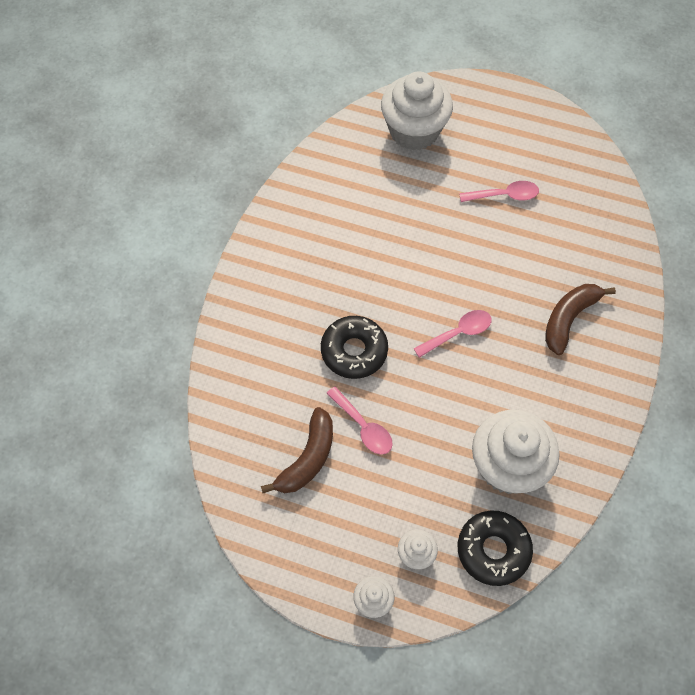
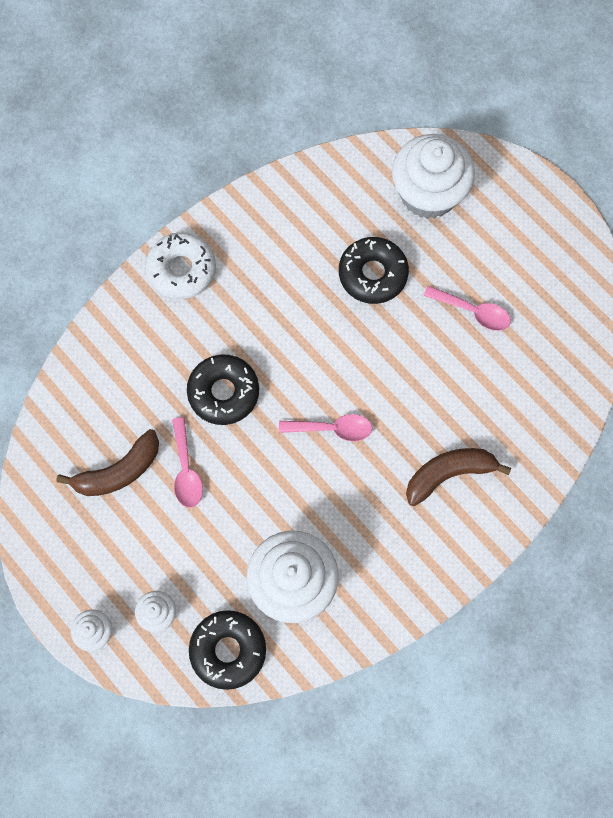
camera: 30 degrees right, 10 degrees up
none -> white donut [145,232,216,299]
none -> black donut [339,237,409,304]

